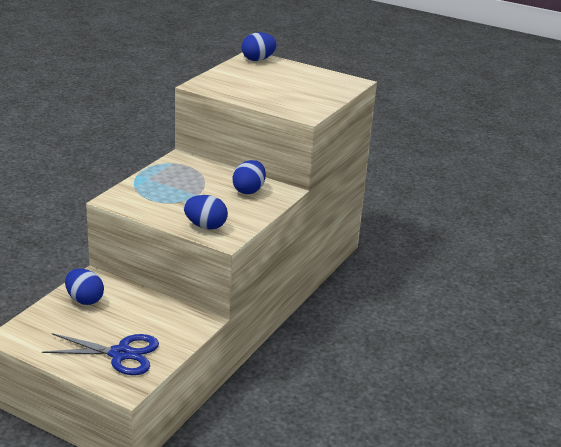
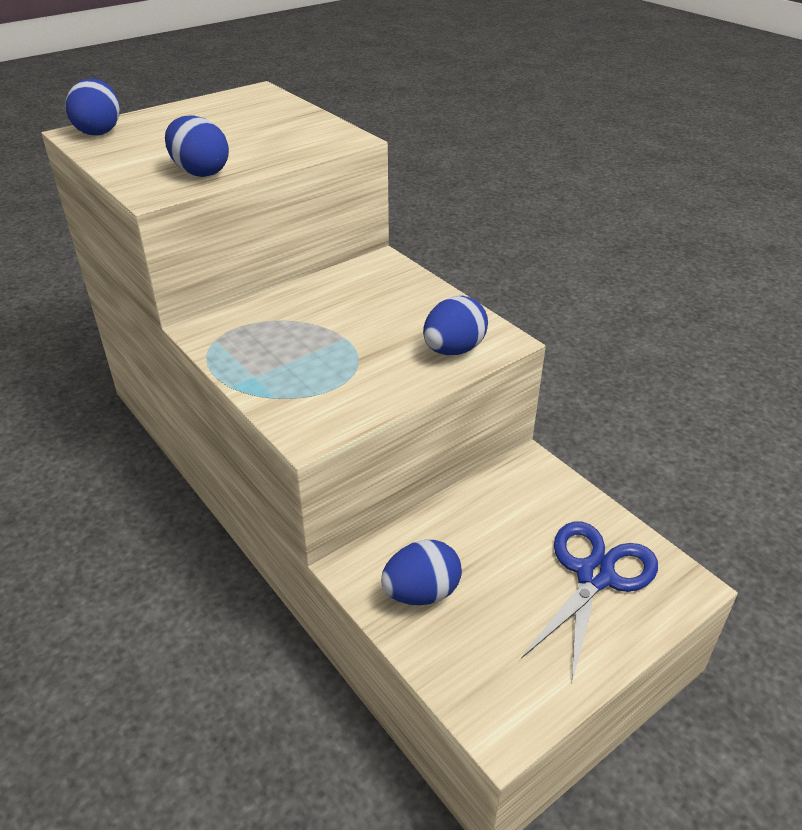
camera: 65 degrees left, 10 degrees up
blue egg [233,160,266,194] -> blue egg moved to [165,115,229,177]

